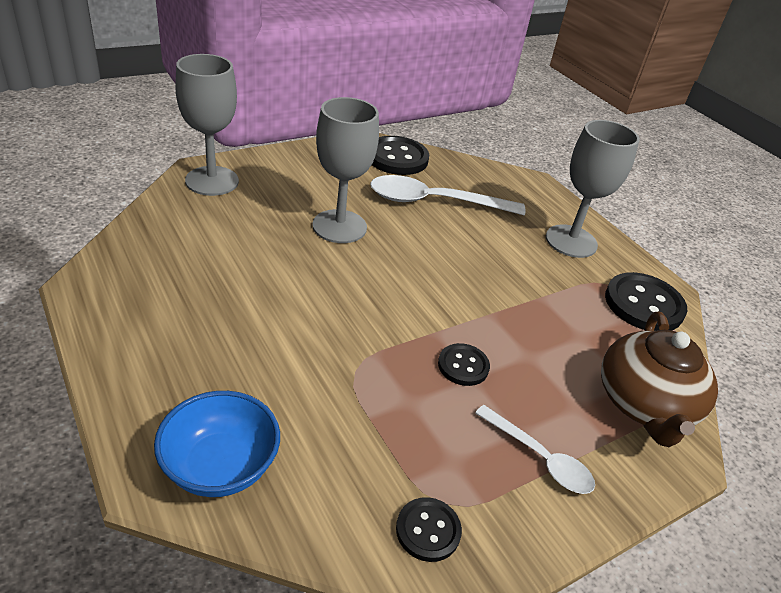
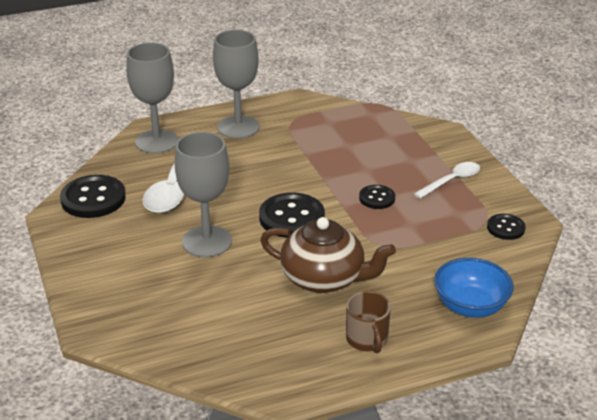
camera: 75 degrees left, 5 degrees down
grey goblet [175,54,239,196] -> grey goblet moved to [126,43,179,154]
brown teapot [601,312,718,447] -> brown teapot moved to [260,217,396,293]
black button [605,272,688,331] -> black button moved to [259,193,325,238]
none -> brown mug [346,291,391,353]

